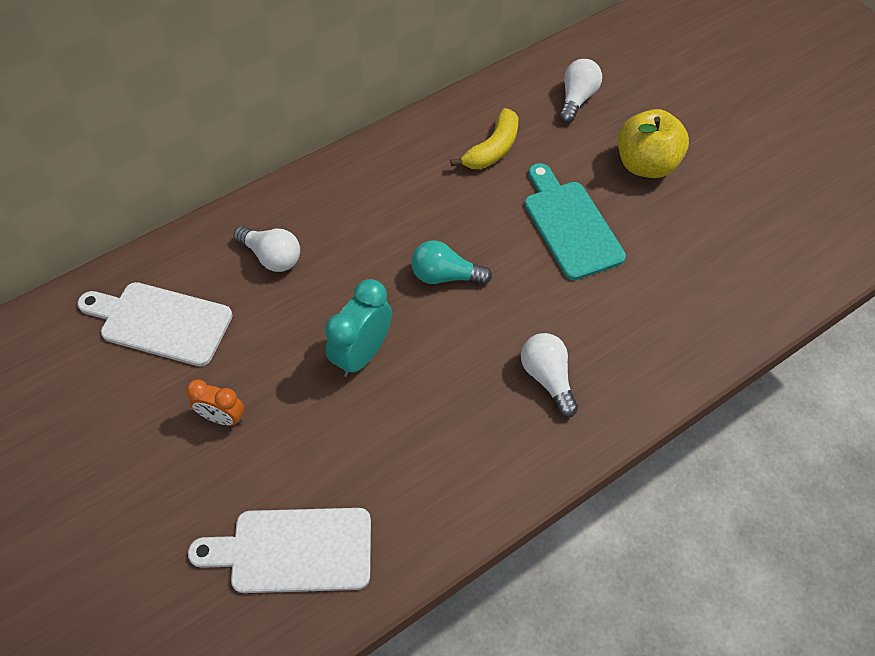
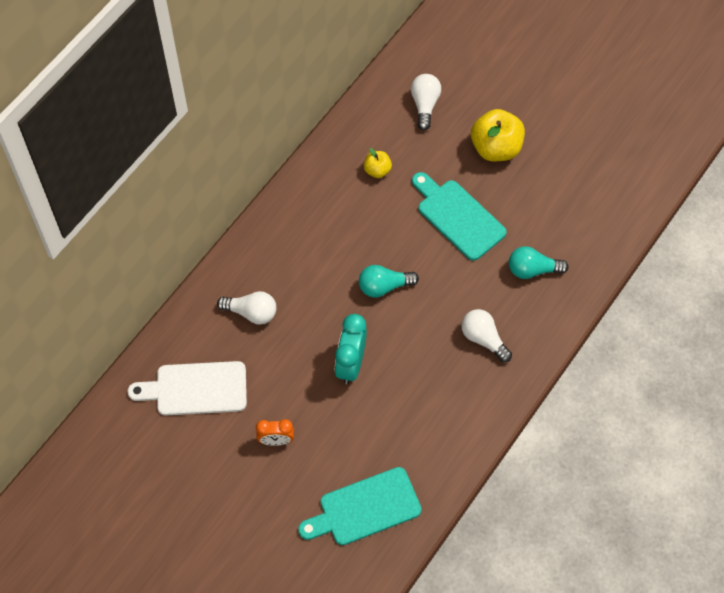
camera: 20 degrees left, 5 degrees up
white cutting board [188,508,371,593] -> turquoise cutting board [298,467,422,545]
yellow banana [450,108,518,169] -> yellow apple [364,148,392,178]
none -> turquoise light bulb [509,246,569,279]

